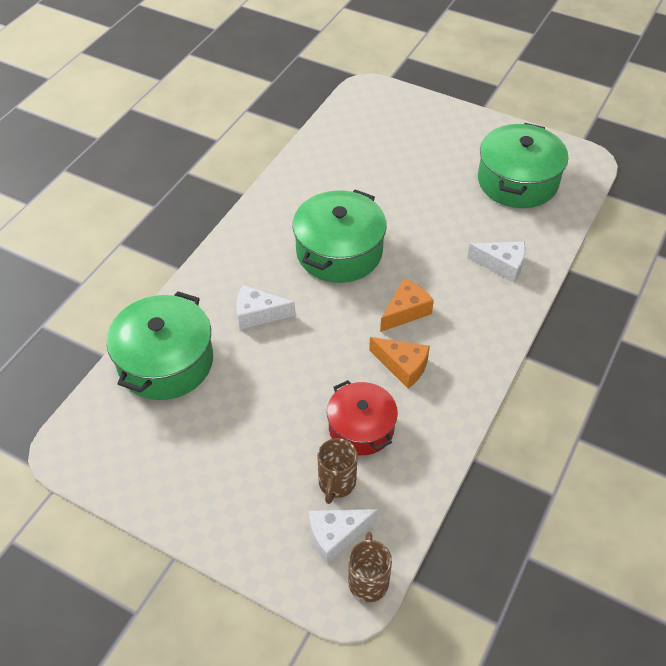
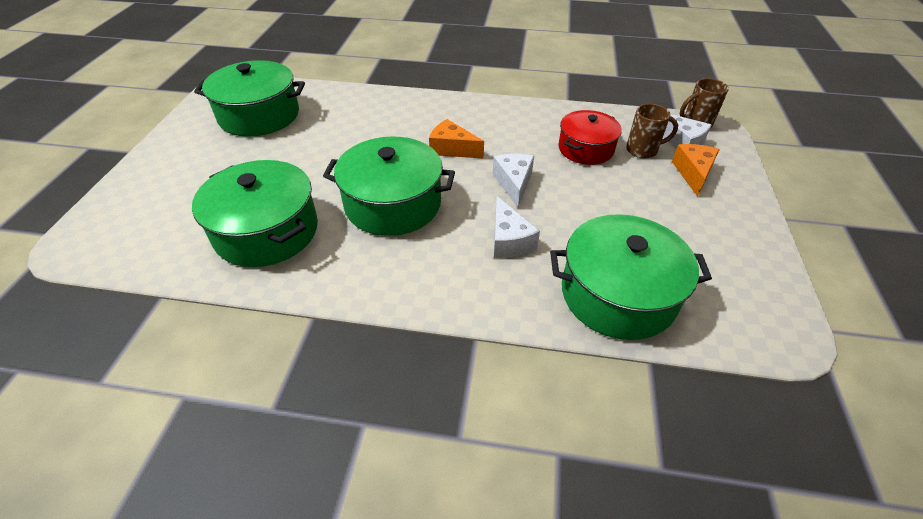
camera: 110 degrees left, 5 degrees down
orange cheese [369,337,430,389] -> orange cheese moved to [672,144,720,196]
white cheese [467,242,526,283] -> white cheese moved to [493,154,534,208]
none -> green pot [192,160,318,267]

